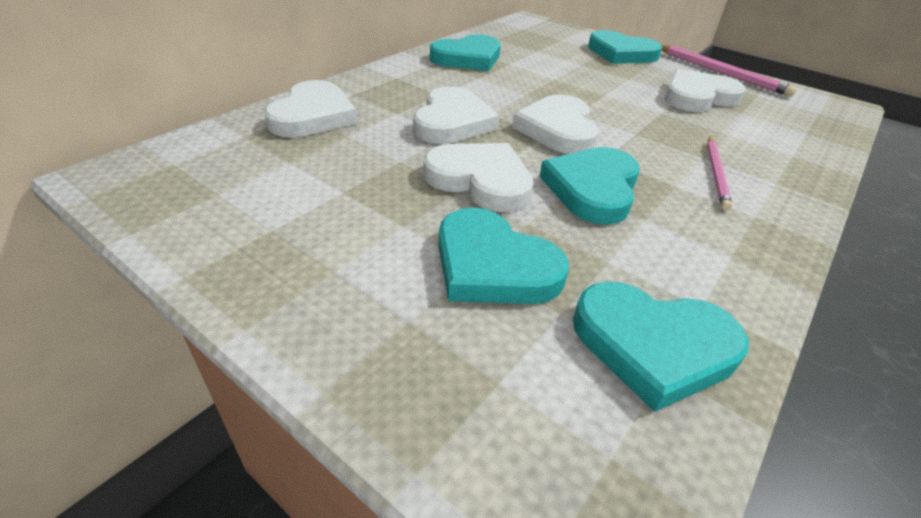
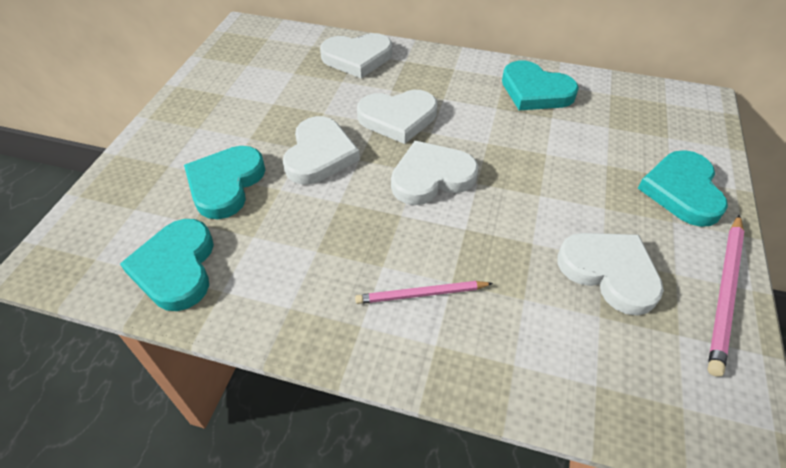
camera: 70 degrees right, 10 degrees up
turquoise heart [539,147,640,225] -> none

